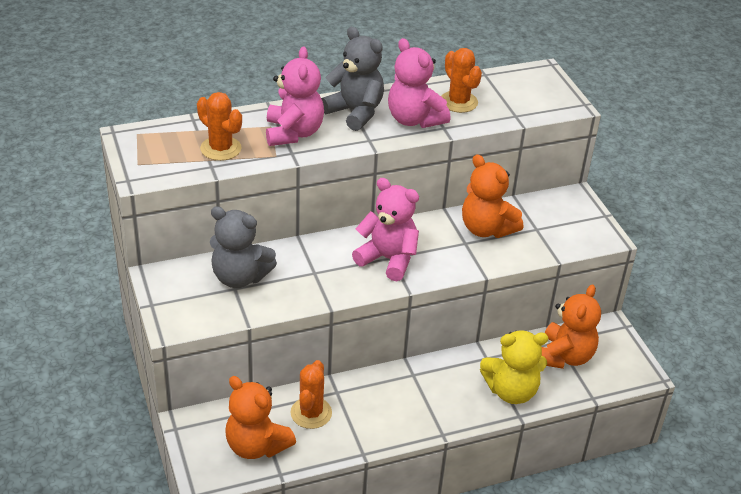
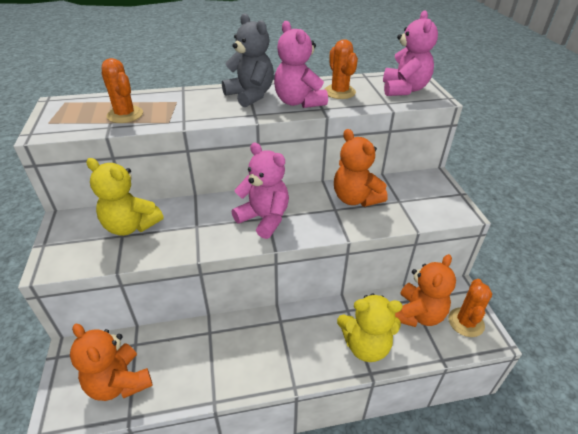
camera: 10 degrees right, 0 degrees up
grey teddy bear [210,206,277,288] -> yellow teddy bear [86,158,164,236]
pink teddy bear [266,46,324,146] -> pink teddy bear moved to [383,10,438,96]
orange cactus [290,360,332,429] -> orange cactus moved to [448,279,492,337]

